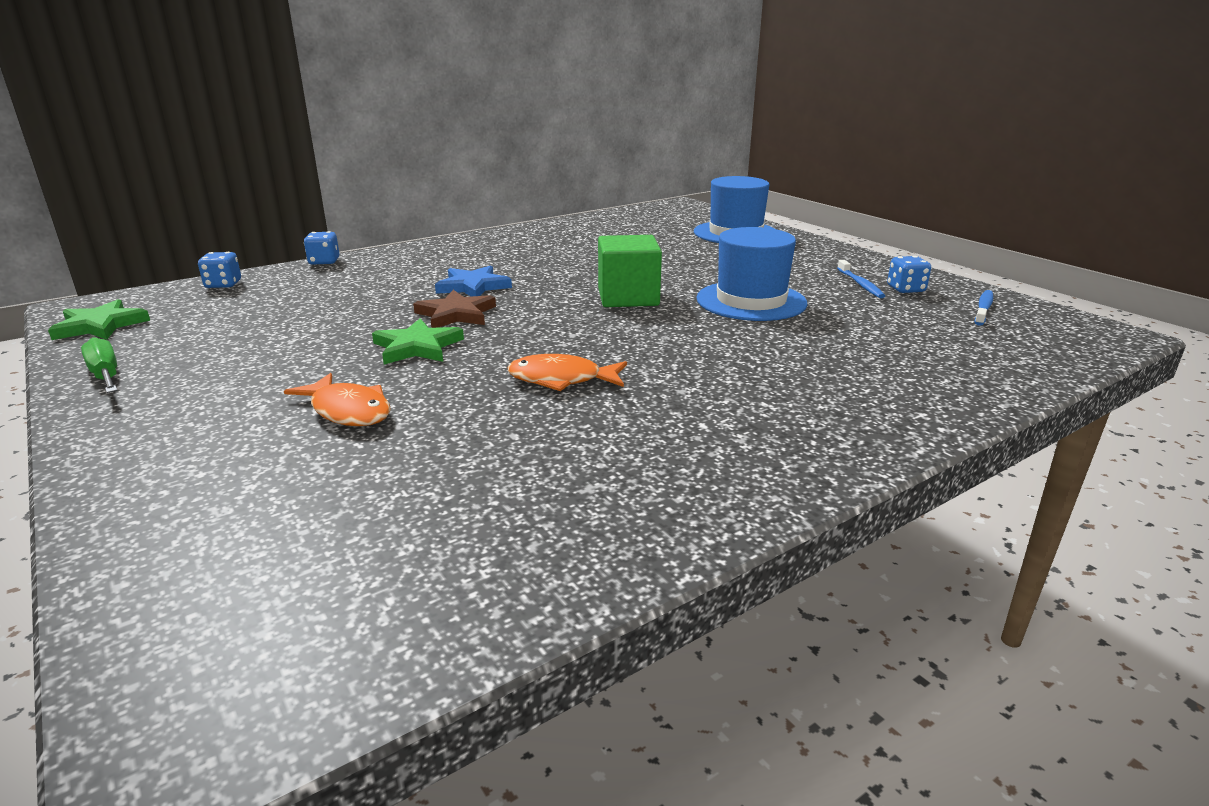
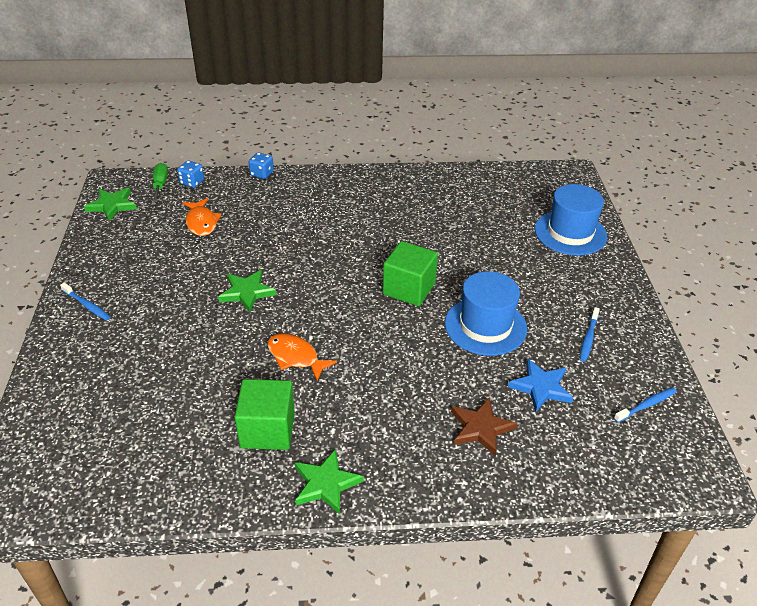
camera: 30 degrees right, 15 degrees up
green screwdriver [81,337,118,393] -> green screwdriver moved to [153,163,168,202]
orange fish [284,373,391,426] -> orange fish moved to [182,198,222,236]
brown star [413,290,496,328] -> brown star moved to [451,398,517,456]
blue star [435,265,512,297] -> blue star moved to [508,359,573,412]
blue dice [887,256,931,293] -> none
none -> blue toothbrush [60,283,110,321]
none -> green cube [235,379,295,450]
none -> green star [295,449,364,515]

